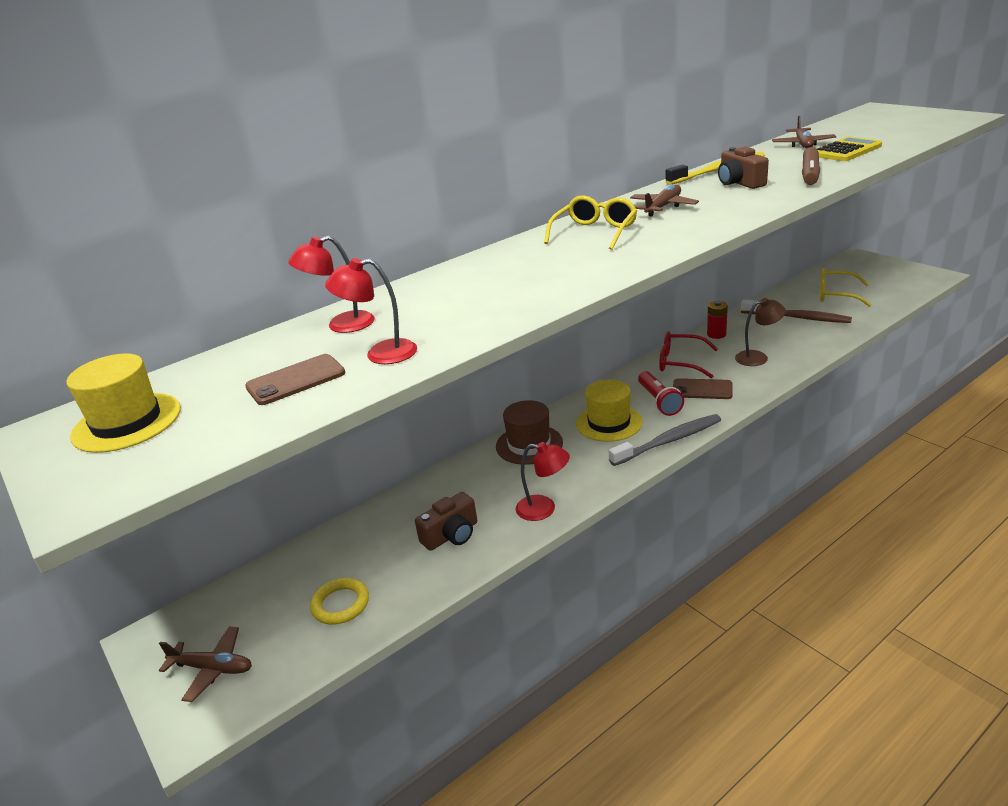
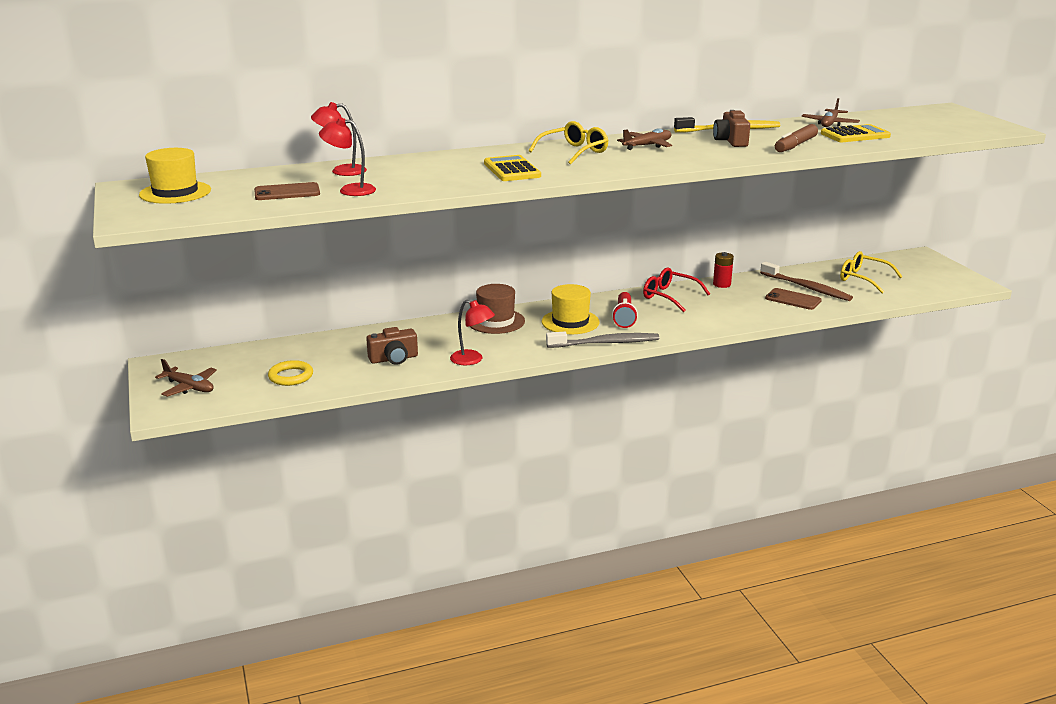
camera: 15 degrees right, 5 degrees down
brown phone [673,378,733,399] -> brown phone moved to [765,288,822,310]
brown lamp [735,298,786,366] -> none
none -> yellow calculator [484,155,541,181]

